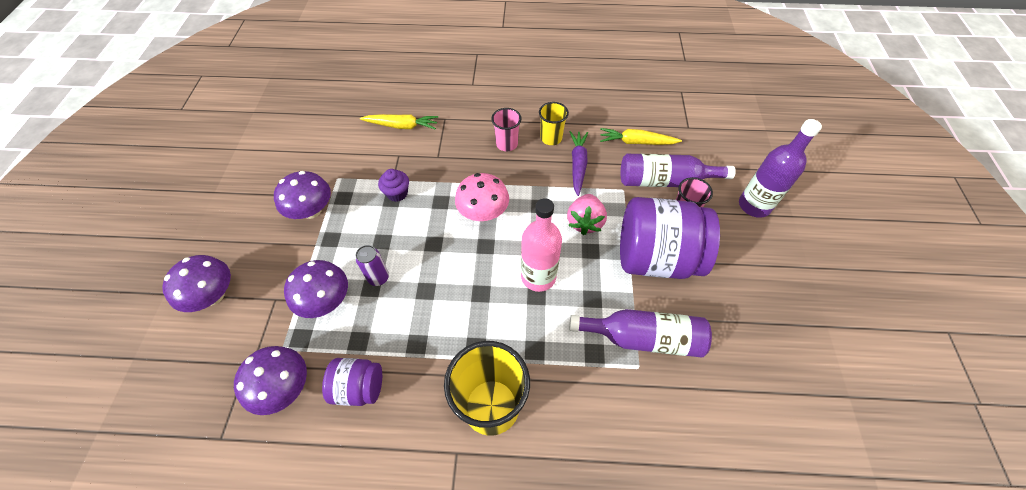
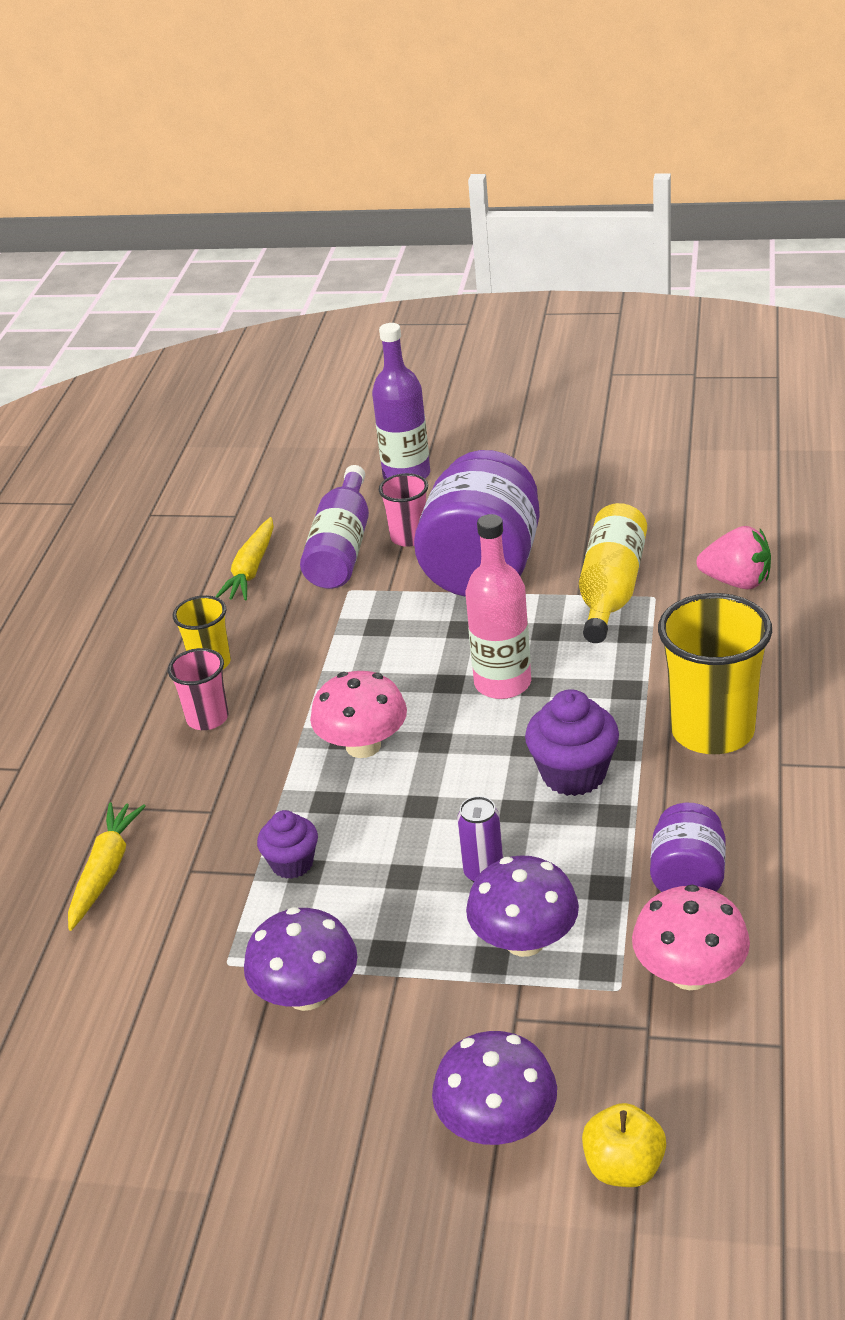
camera: 80 degrees left, 20 degrees down
purple mushroom [234,346,307,415] -> pink mushroom [632,885,750,990]
pink strawberry [567,194,607,235] -> pink strawberry moved to [696,526,771,589]
purple bottle [569,309,712,358] -> yellow bottle [579,503,647,643]
purple carrot [570,131,588,196] -> none
none -> purple cupcake [525,689,619,796]
none -> yellow apple [582,1103,666,1187]

